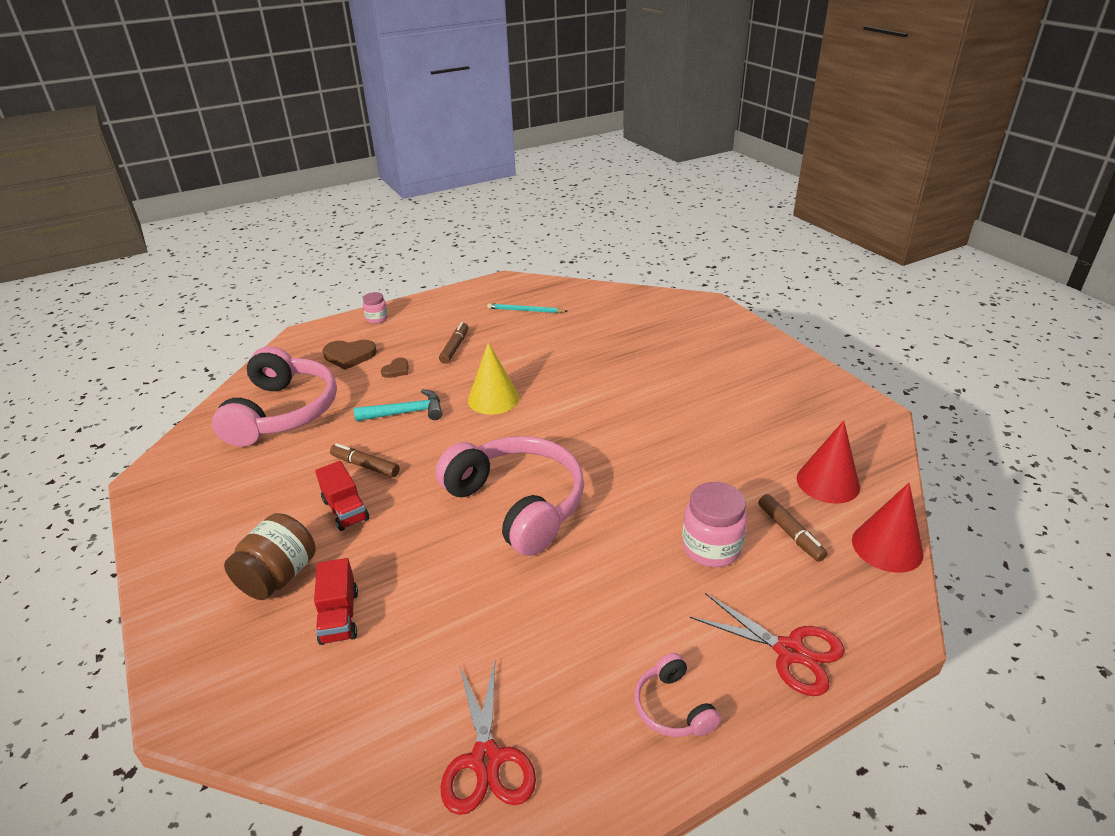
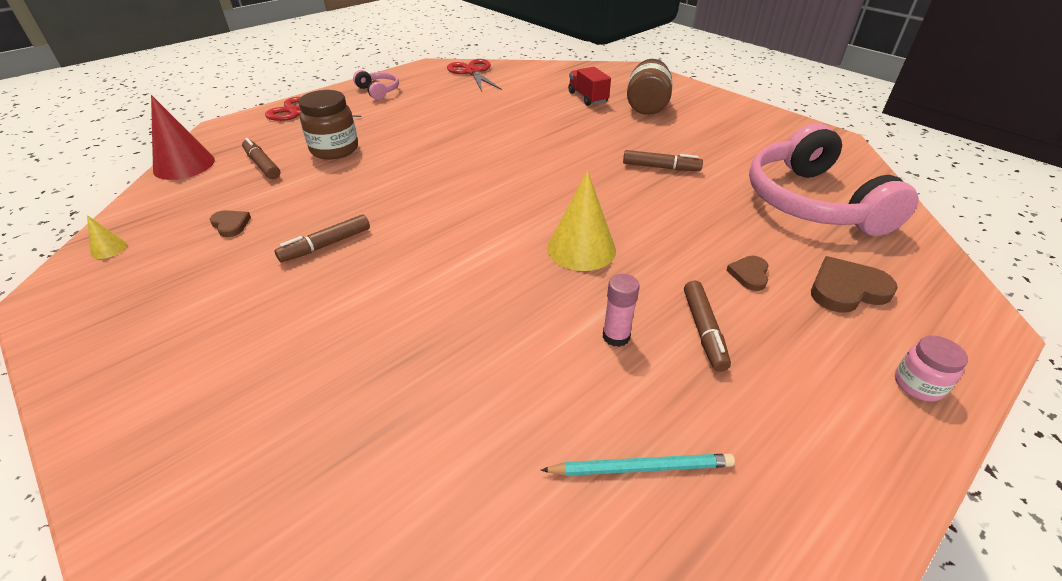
camera: 165 degrees right, 5 degrees up
red truck [315,461,369,531] -> none
turquoise hammer [354,389,442,421] -> none
pink headphones [435,436,584,556] -> none
pink jar [682,482,747,567] -> brown jar [299,90,358,160]
red cone [797,420,860,504] -> none
none -> yellow cone [87,215,127,259]
none -> brown heart [210,210,251,237]
none -> brown marker [274,214,370,262]
none -> pink glue stick [603,274,640,347]

